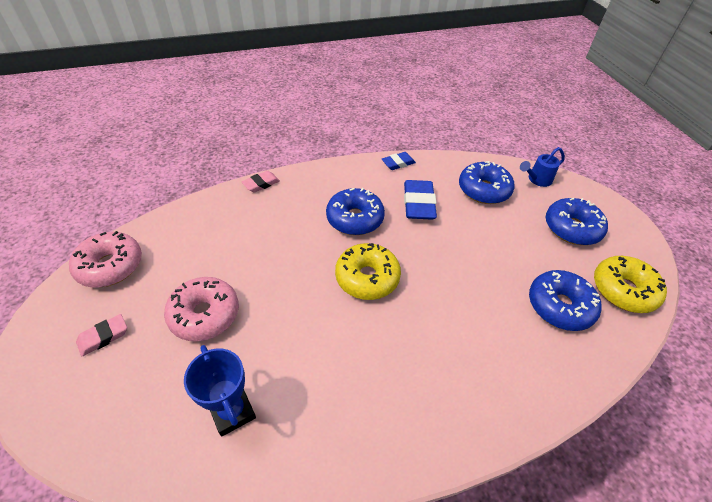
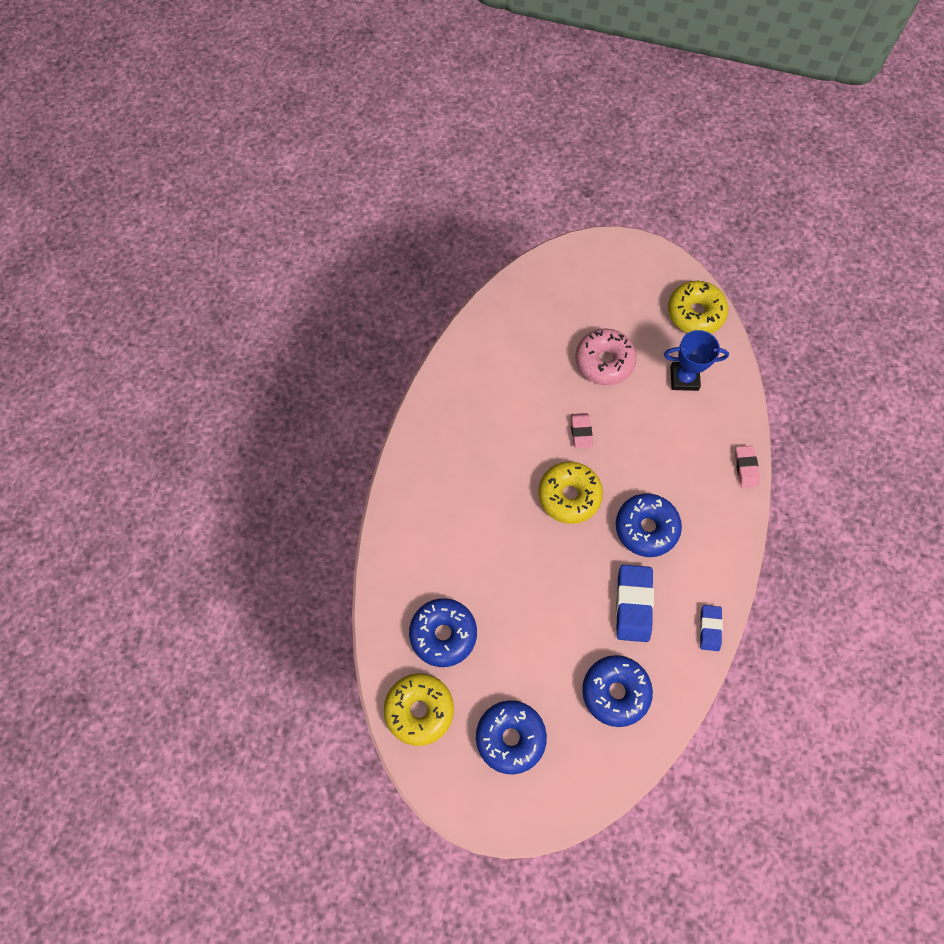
camera: 125 degrees right, 20 degrees up
pink donut [69,231,142,288] -> yellow donut [668,281,728,334]
pink eraser [76,314,127,356] -> pink eraser moved to [570,413,593,448]
blue trophy [184,345,256,437] -> blue trophy moved to [664,330,729,391]
blue eraser [404,180,437,220] -> blue eraser turned 60 degrees clockwise [616,565,654,642]
blue watering can [520,147,565,187] -> none

